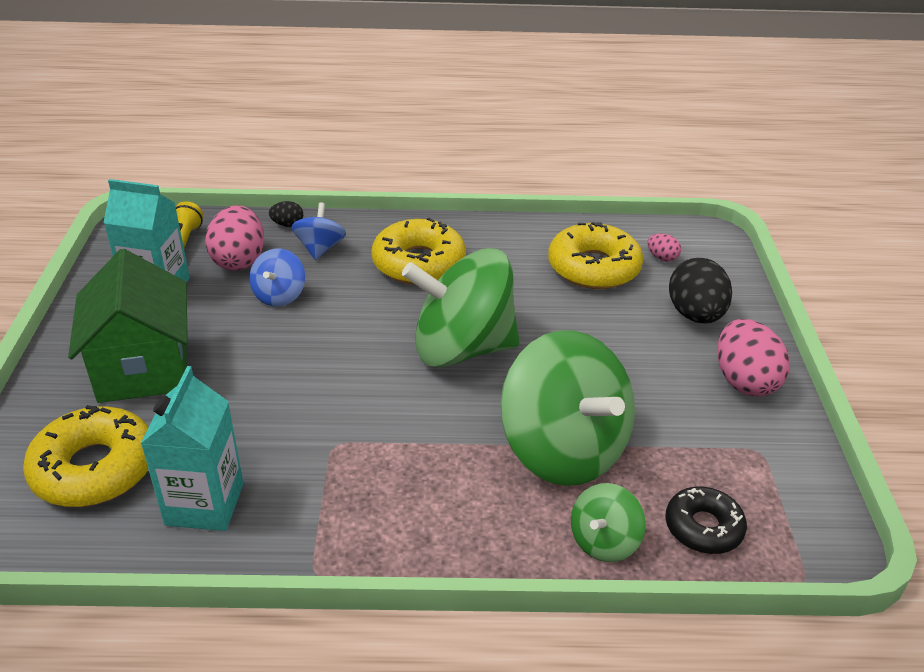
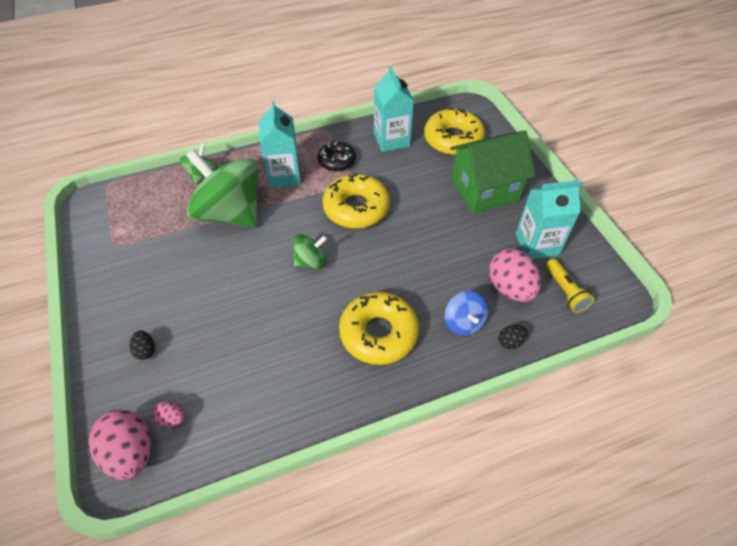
camera: 160 degrees right, 15 degrees up
green house [68,249,188,403] -> green house turned 75 degrees counterclockwise [450,131,536,214]
blue spinning top [249,248,305,307] -> none
green spinning top [402,248,520,368] -> green spinning top [293,234,327,269], size x0.46
yellow donut [548,222,643,289] -> yellow donut moved to [323,173,390,228]
black donut [665,486,747,554] -> black donut moved to [318,141,356,171]
black egg [669,258,732,324] -> black egg [129,331,155,360], size x0.48
pink egg [717,319,790,396] -> pink egg moved to [89,409,151,480]
none -> turquoise carton [259,100,301,188]

